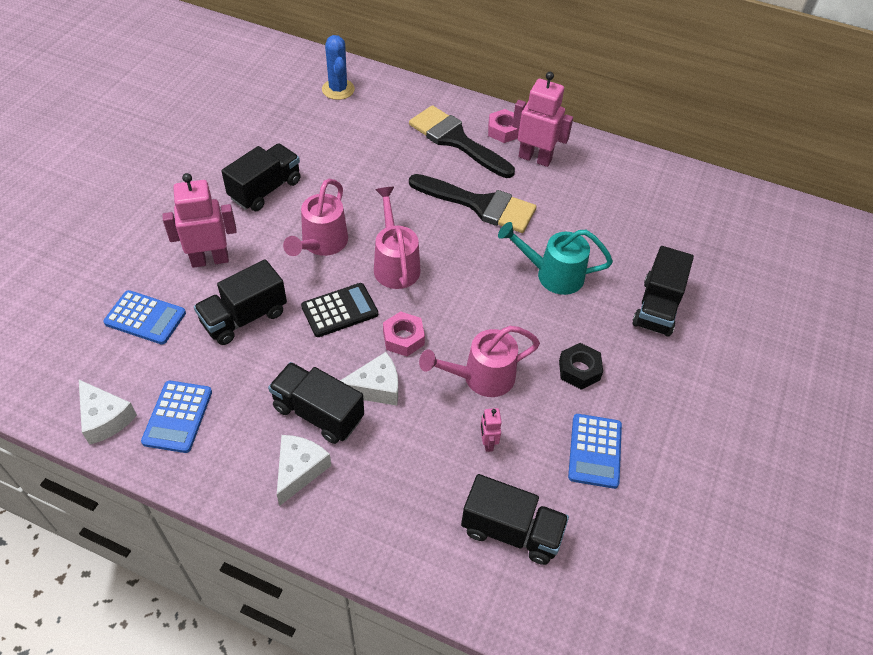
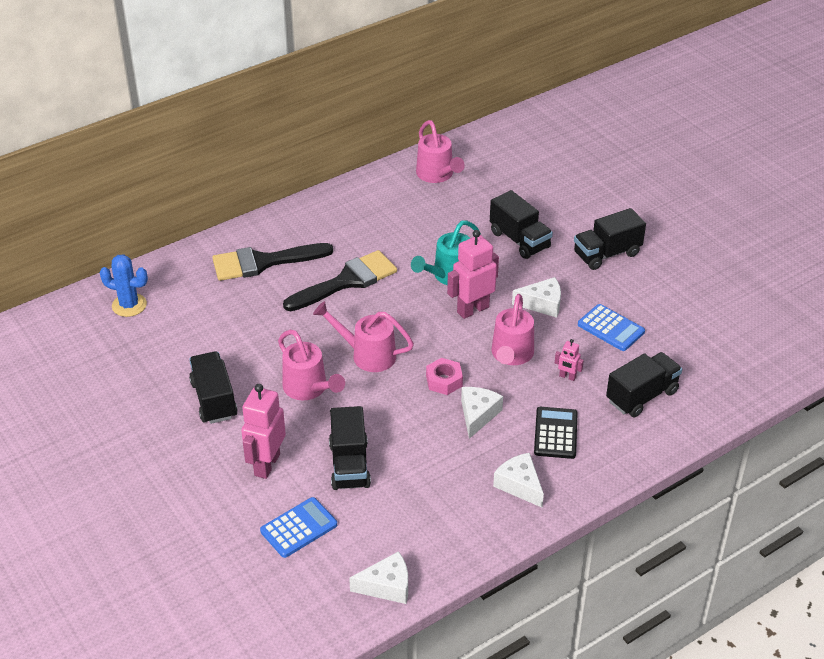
camera: 55 degrees left, 10 degrees down
blue calculator [141,381,212,453] -> none
black truck [268,362,364,444] -> black truck moved to [574,208,646,270]
black calculator [301,283,378,337] -> black calculator moved to [534,407,578,459]
pink nut [488,109,519,143] -> none
pink robot [512,72,573,167] -> pink robot moved to [447,230,499,319]
black nut [559,343,603,390] -> white cheese [512,277,561,318]
none -> pink watering can [416,120,465,183]

